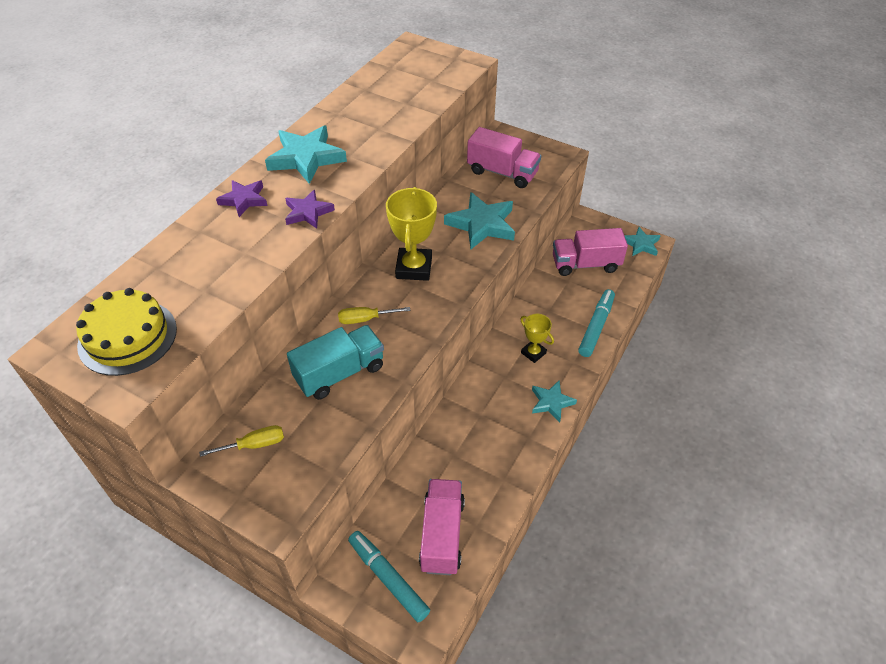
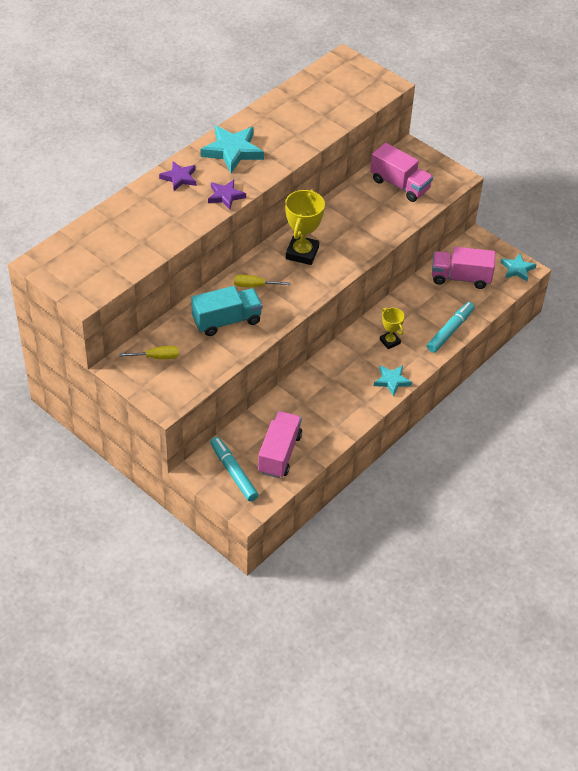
camera: 10 degrees right, 0 degrees up
yellow cake [76,288,177,376] -> none
turquoise star [444,192,515,249] -> none

